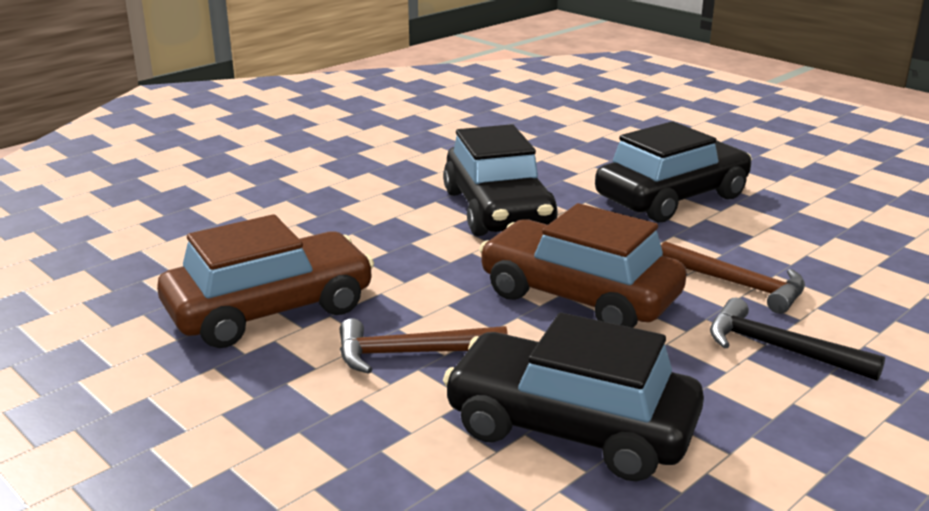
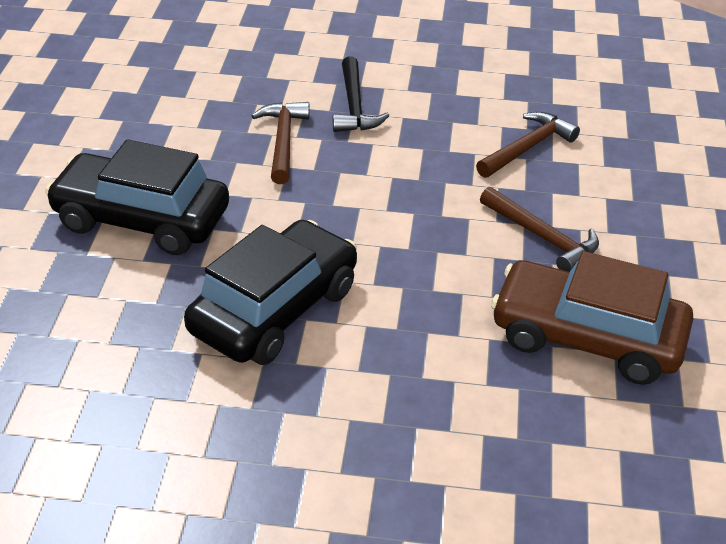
camera: 130 degrees left, 15 degrees up
black car [443,313,704,482] -> brown hammer [476,112,580,178]
brown car [479,203,687,328] -> none

